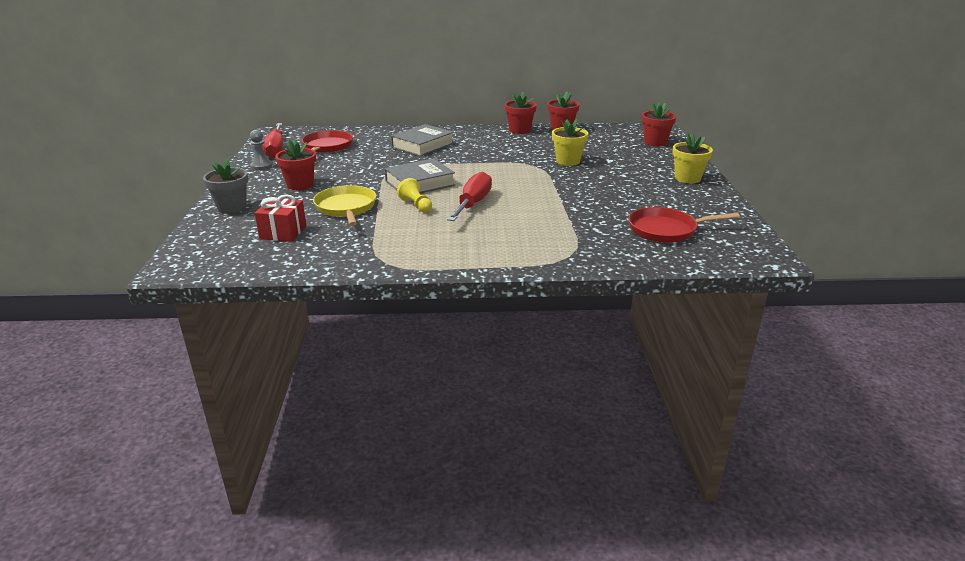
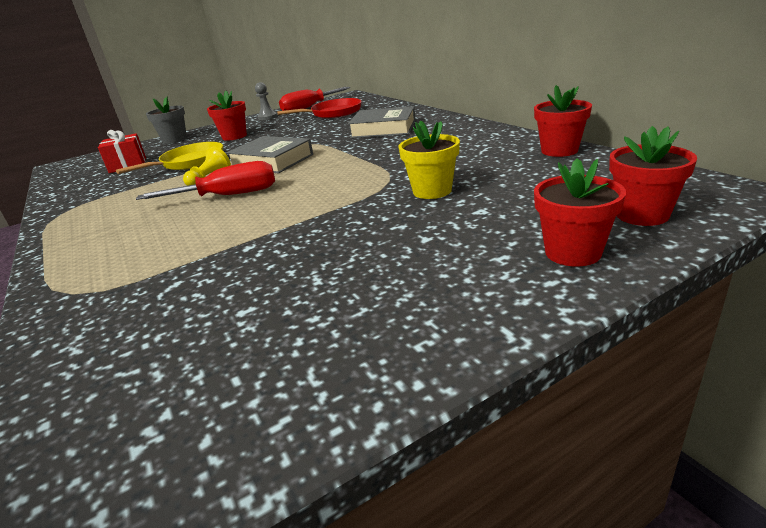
camera: 65 degrees right, 0 degrees up
red flower pot [505,92,537,134] -> red flower pot moved to [534,158,626,266]
red pan [628,207,740,243] -> none
yellow flower pot [672,133,713,183] -> none

